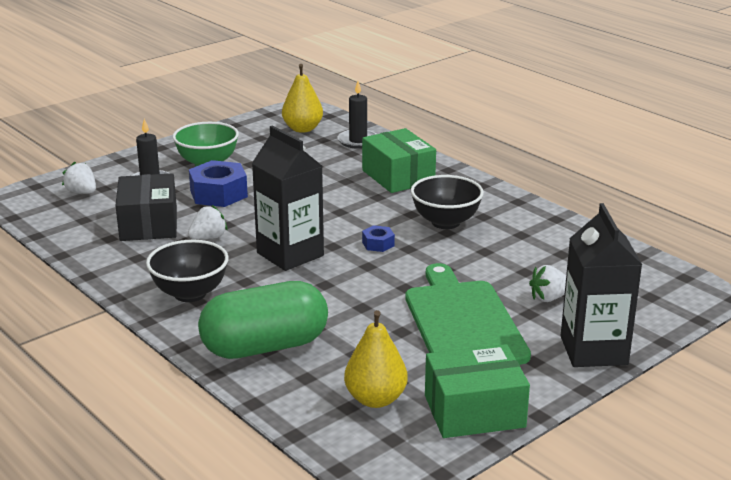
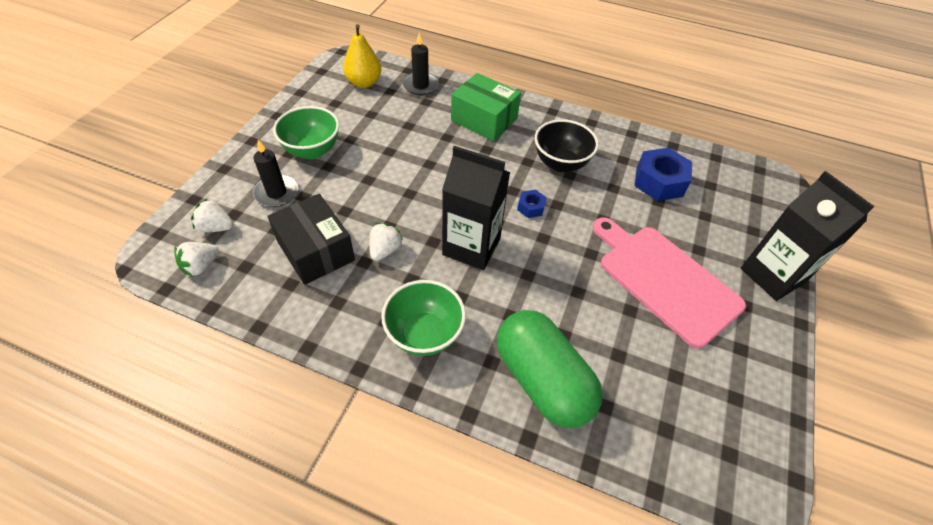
camera: 30 degrees left, 25 degrees up
black bowl [146,240,229,302] -> green bowl [381,280,466,356]
blue nut [189,160,248,207] -> blue nut moved to [634,148,692,201]
green capsule [198,281,328,359] -> green capsule turned 75 degrees counterclockwise [497,310,603,428]
yellow pear [344,310,408,408] -> none
green cutting board [405,263,531,365] -> pink cutting board [593,217,746,349]
green box [425,344,530,438] -> none
white strawberry [529,265,566,302] -> white strawberry moved to [174,242,219,277]

